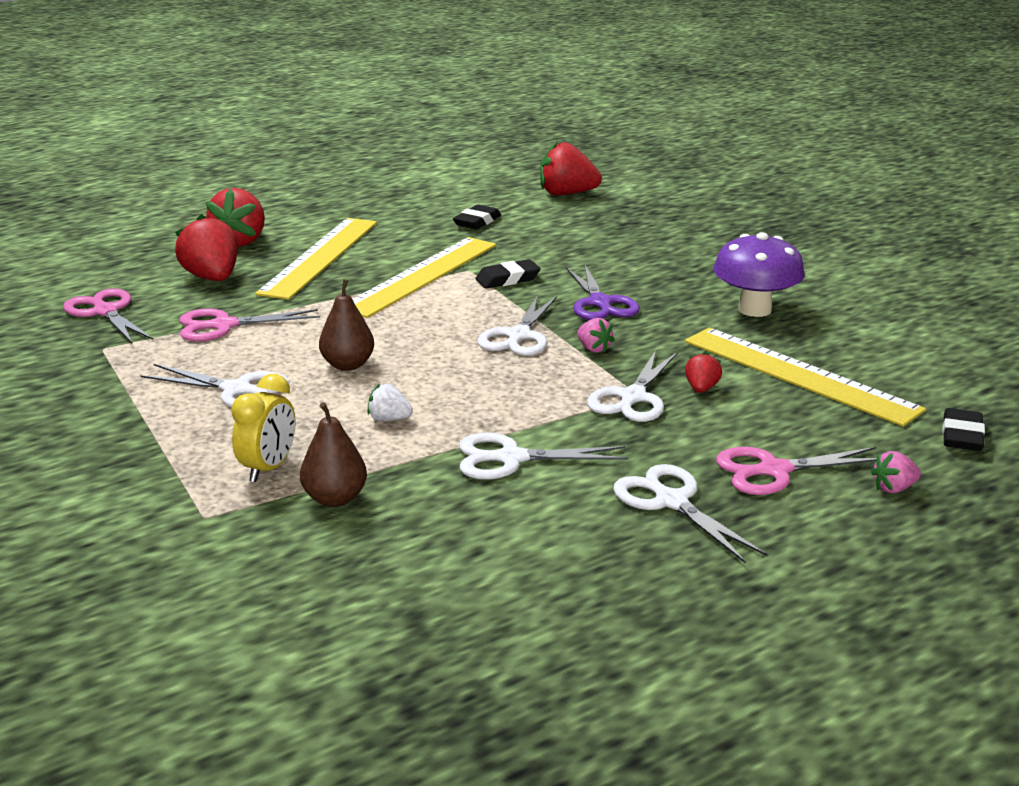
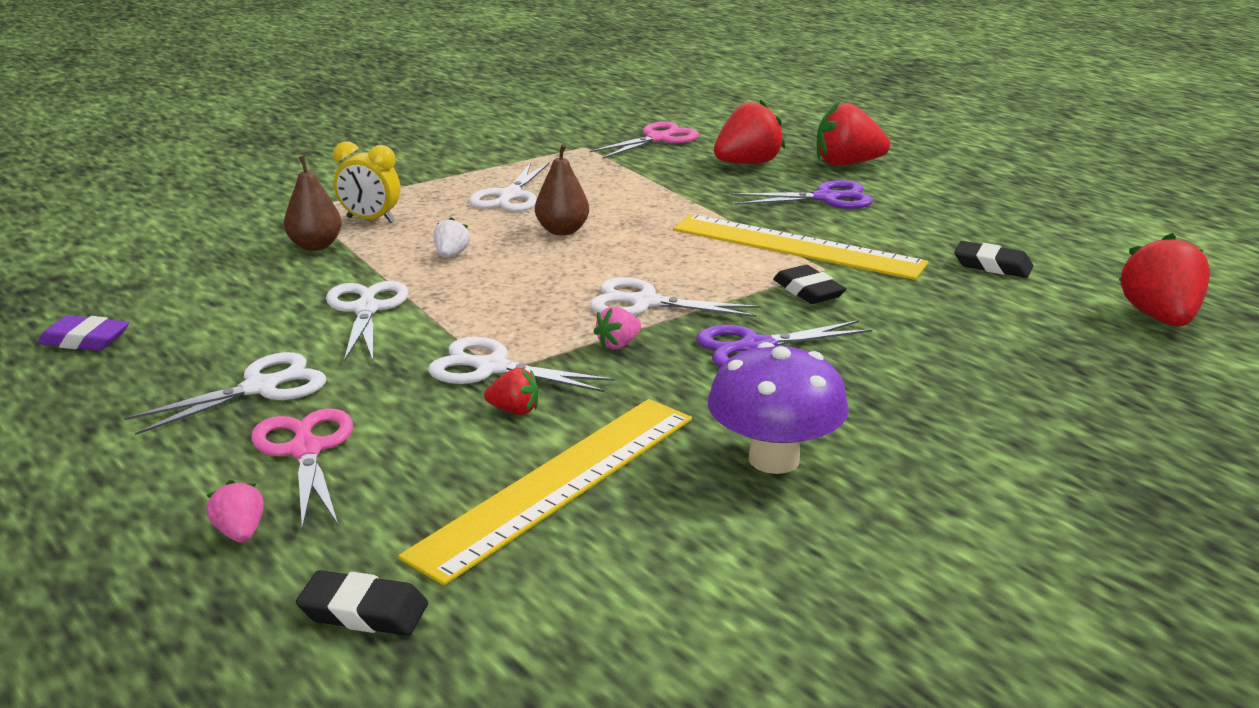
camera: 85 degrees right, 0 degrees up
pink scissors [180,309,320,342] -> none
yellow ruler [255,218,377,300] -> purple scissors [731,180,873,209]
none -> purple eraser [37,315,129,351]

